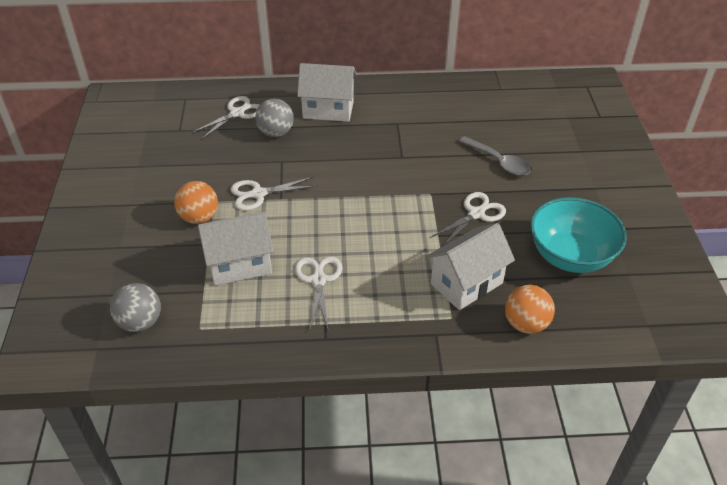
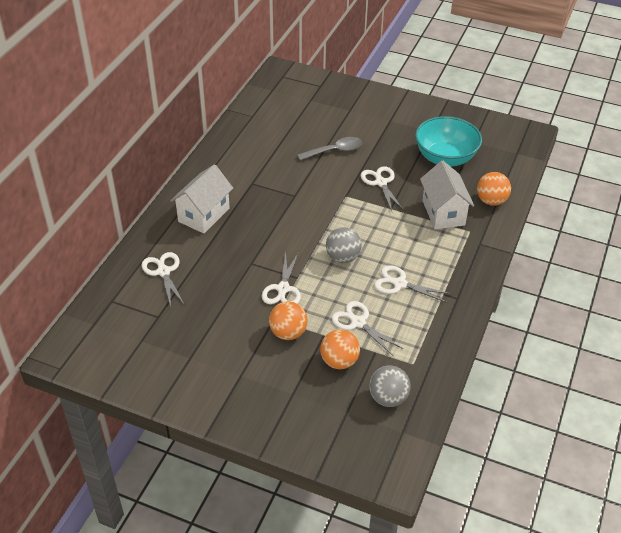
camera: 65 degrees left, 0 degrees up
white house [198,212,273,286] -> white scissors [331,301,403,356]
grey ball [255,99,294,137] -> grey ball moved to [326,227,362,263]
none -> orange ball [320,329,360,369]

